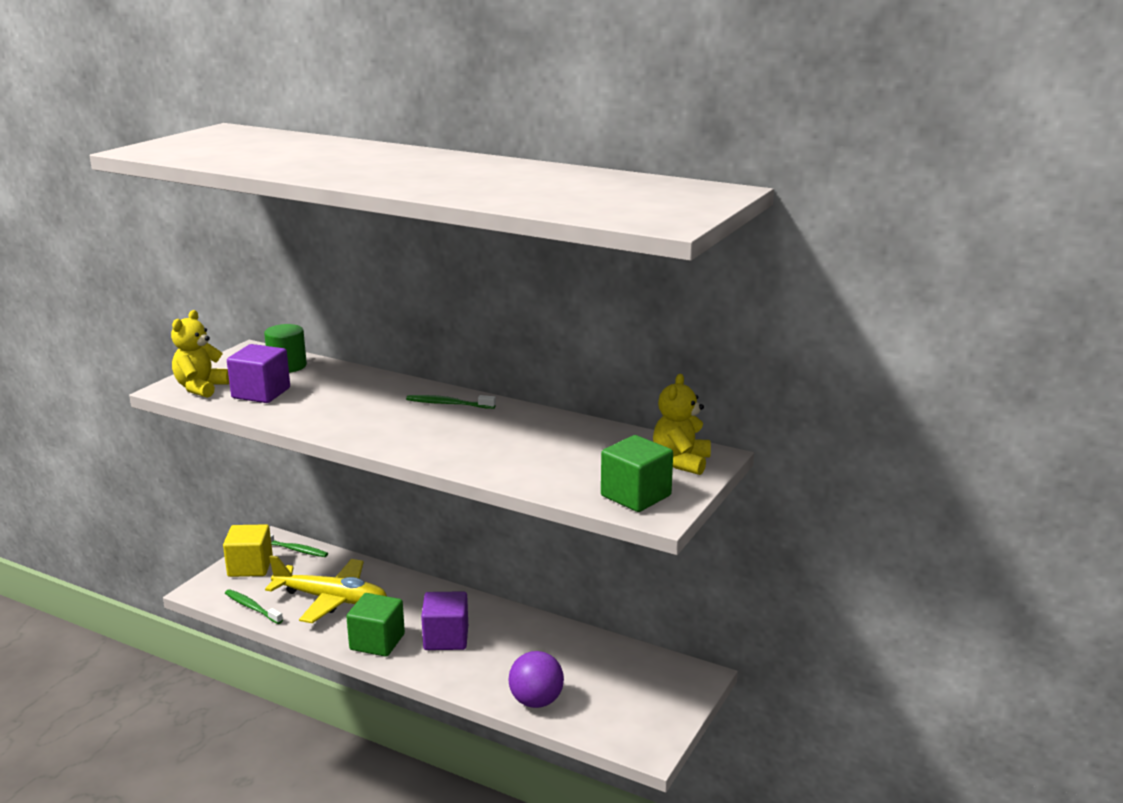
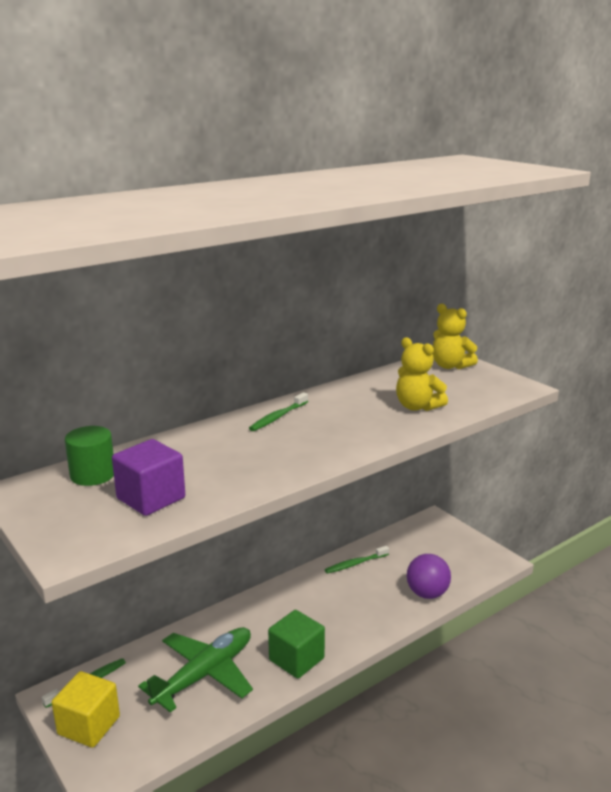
camera: 65 degrees left, 0 degrees up
yellow teddy bear [171,310,230,398] -> yellow teddy bear moved to [396,337,448,411]
green toothbrush [225,589,283,624] -> green toothbrush moved to [325,546,389,574]
yellow plane [265,555,387,623] -> green plane [138,627,253,712]
purple cube [421,591,468,650] -> none
green cube [601,435,673,512] -> none

